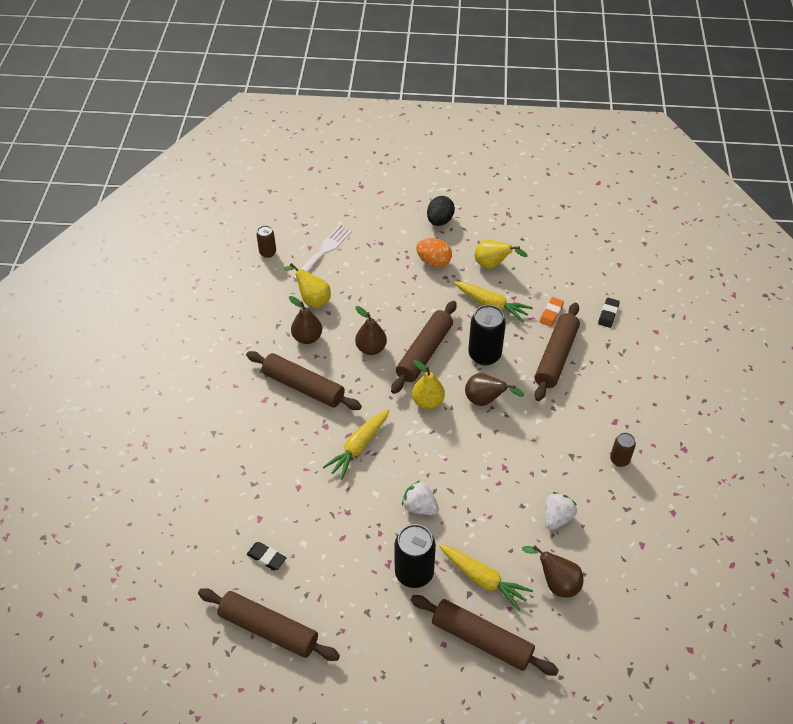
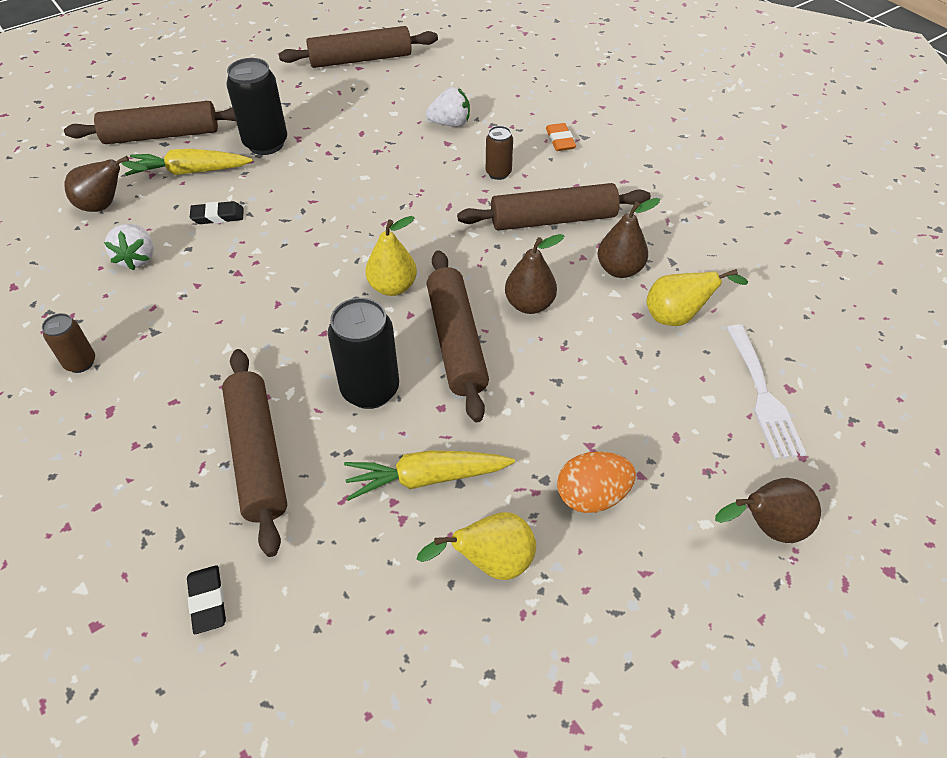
camera: 140 degrees right, 0 degrees up
black eraser [247,542,286,570] -> black eraser moved to [190,201,244,224]
brown can [256,225,276,258] -> brown can moved to [486,126,513,180]
yellow carrot [323,409,389,480] -> none
white strawberry [402,481,439,515] -> white strawberry moved to [426,87,470,127]
black egg [427,196,455,226] -> none
brown pear [465,373,524,406] -> brown pear moved to [715,478,821,543]
orange eraser [539,297,564,327] -> orange eraser moved to [546,123,576,151]

